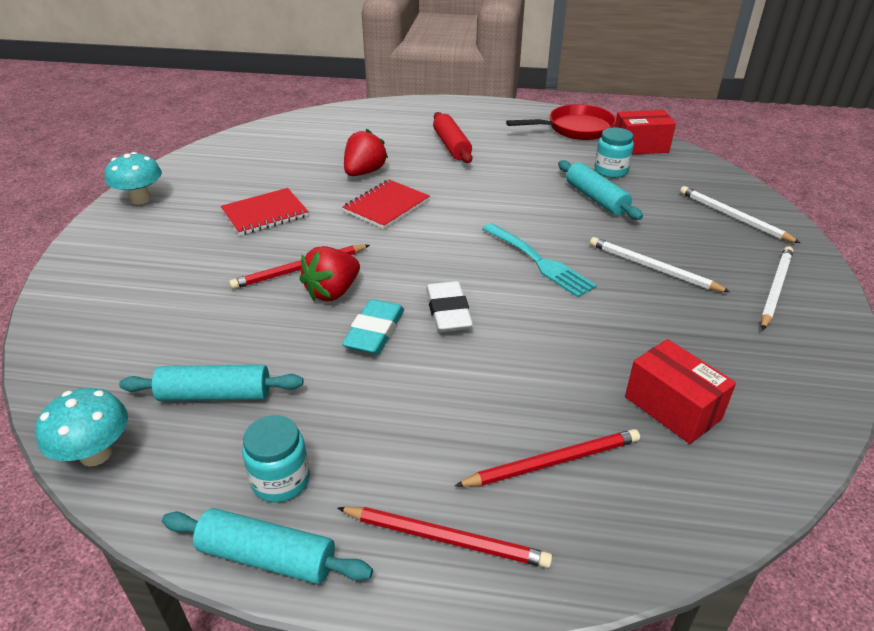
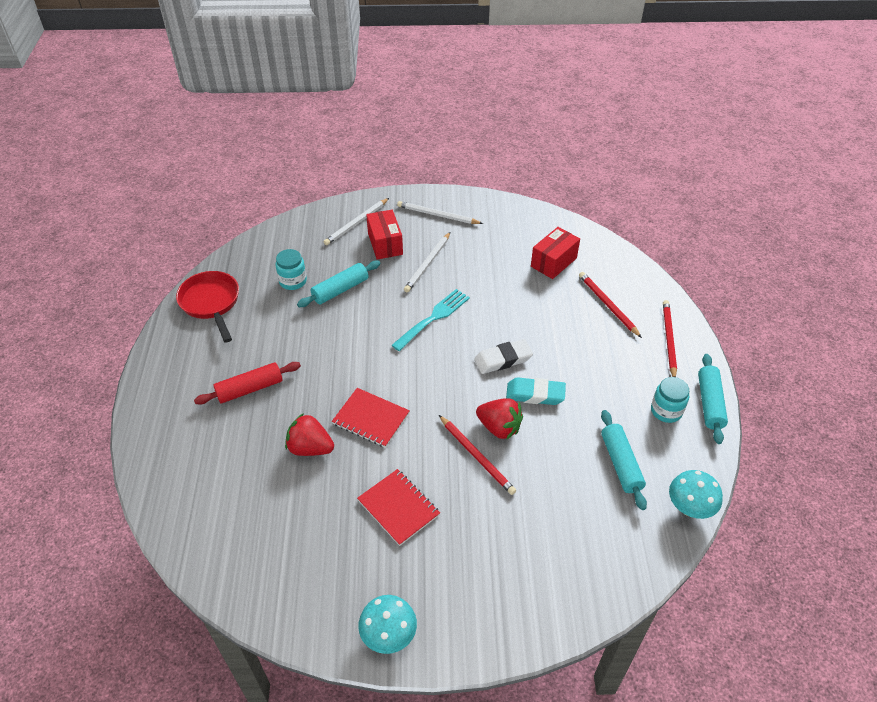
camera: 100 degrees left, 10 degrees up
red box [615,110,676,154] -> red box moved to [366,210,403,260]

